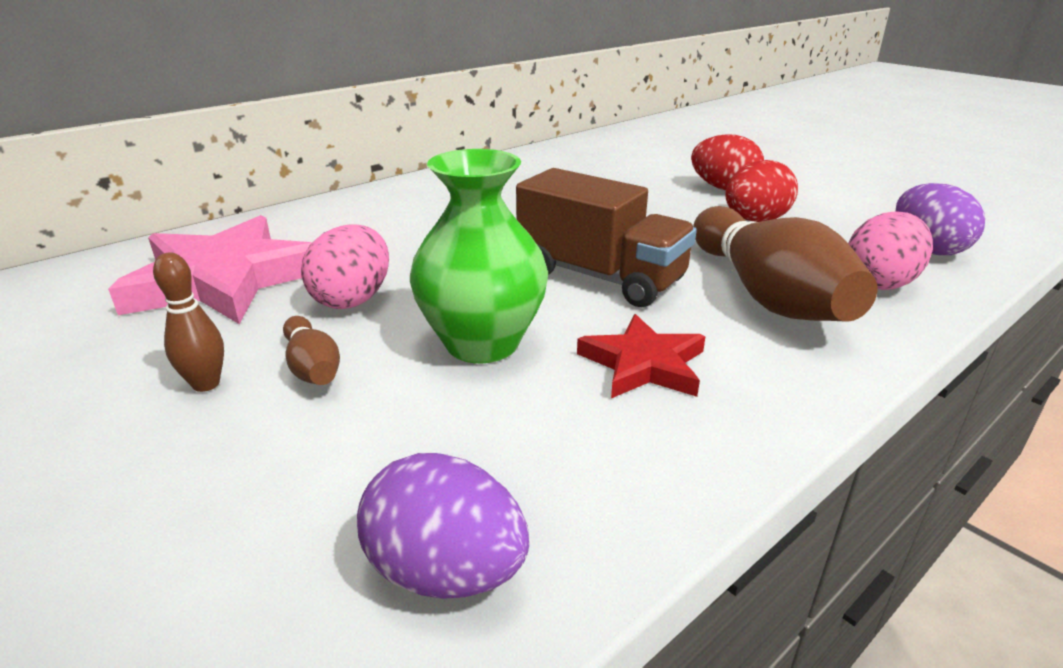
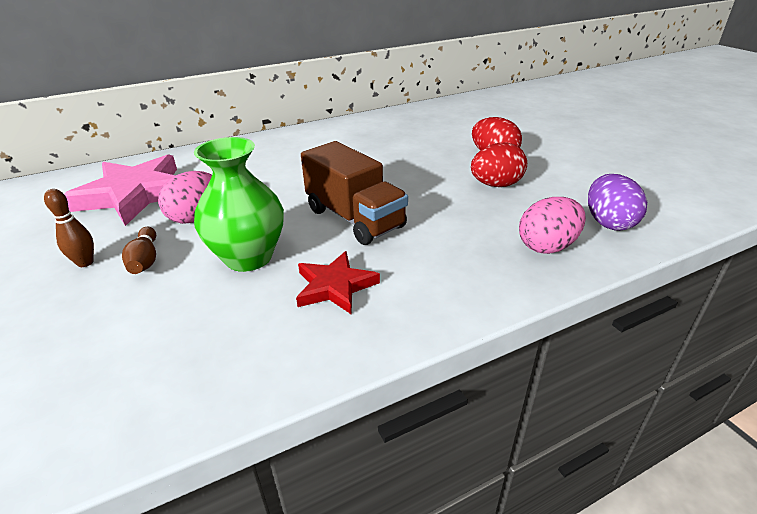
camera: 15 degrees right, 5 degrees up
purple egg [357,453,529,599] -> none
brown bowling pin [693,206,878,322] -> none

